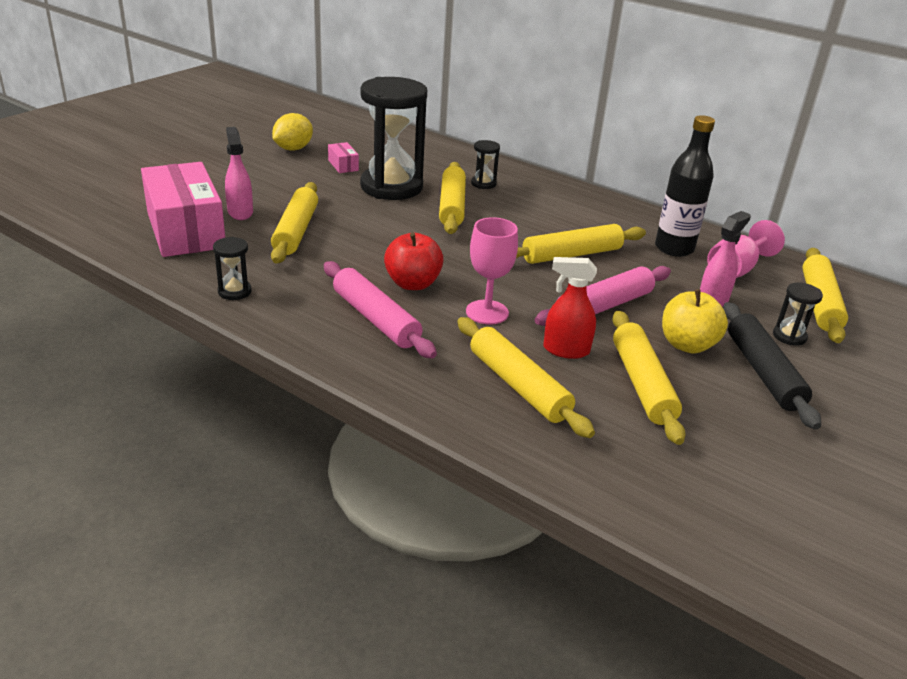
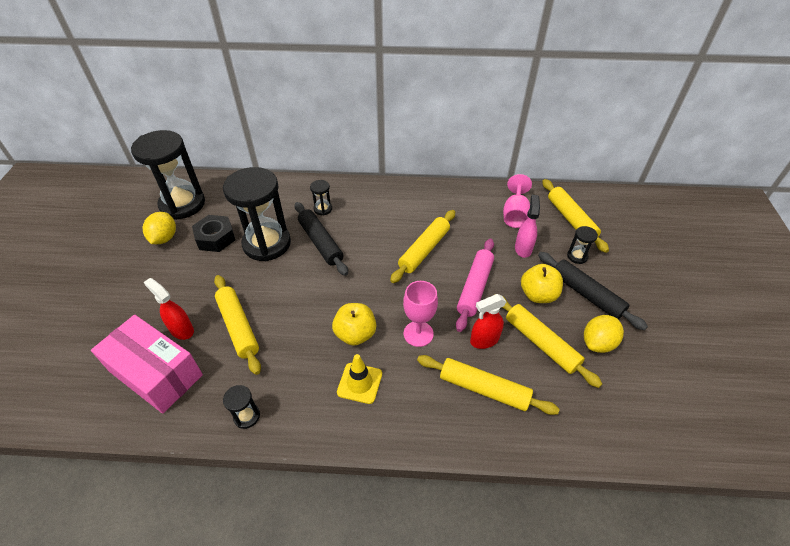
camera: 30 degrees left, 15 degrees up
pink spray bottle [225,127,253,220] -> red spray bottle [143,278,194,340]
pink rolling pin [324,261,437,358] -> yellow traffic cone [337,354,382,404]
pink box [328,142,359,173] -> black nut [192,215,235,252]
red apple [384,232,444,290] -> yellow apple [332,303,376,346]
yellow rolling pin [439,162,466,234] -> black rolling pin [295,202,348,276]
black bottle [655,115,715,257] -> none
none -> black hourglass [131,130,205,220]
none -> yellow lemon [584,315,624,353]

